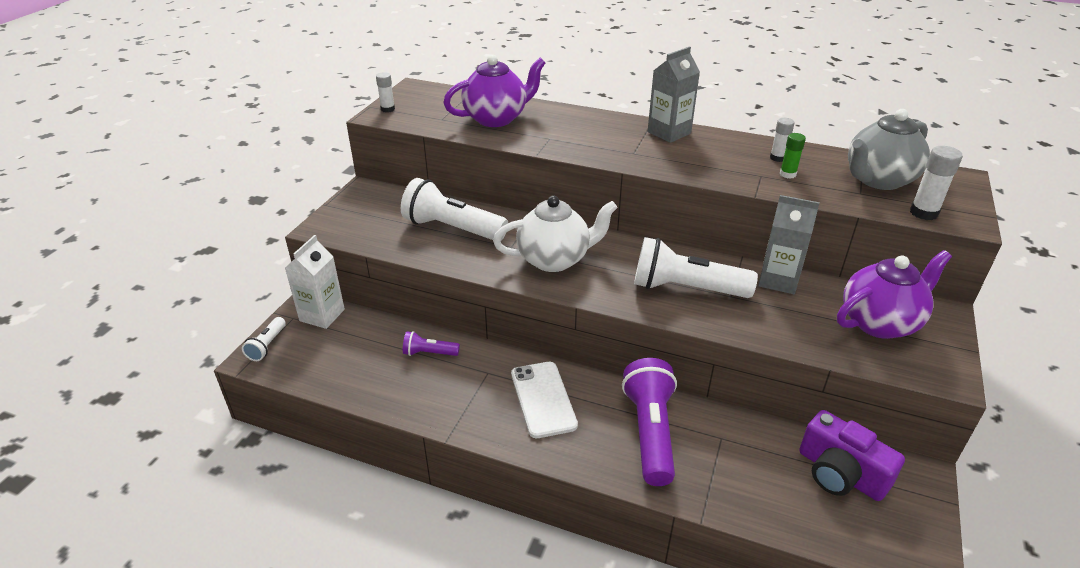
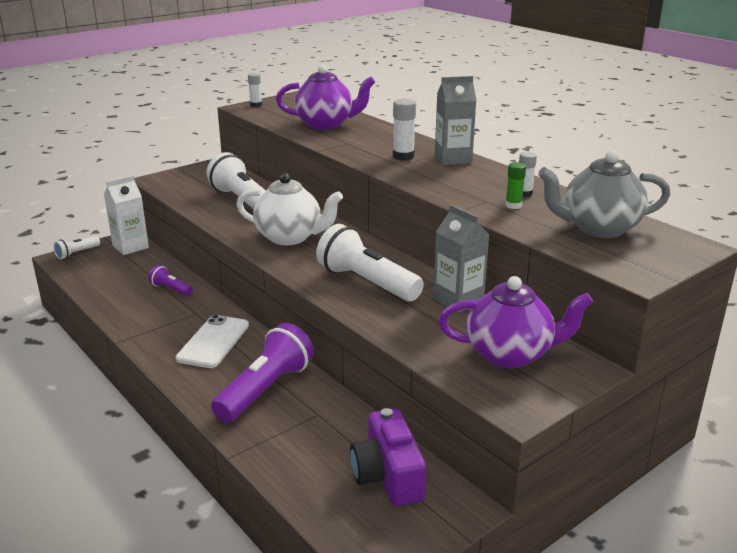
camera: 30 degrees right, 10 degrees down
white glue stick [910,146,963,220] -> white glue stick moved to [393,99,416,161]

